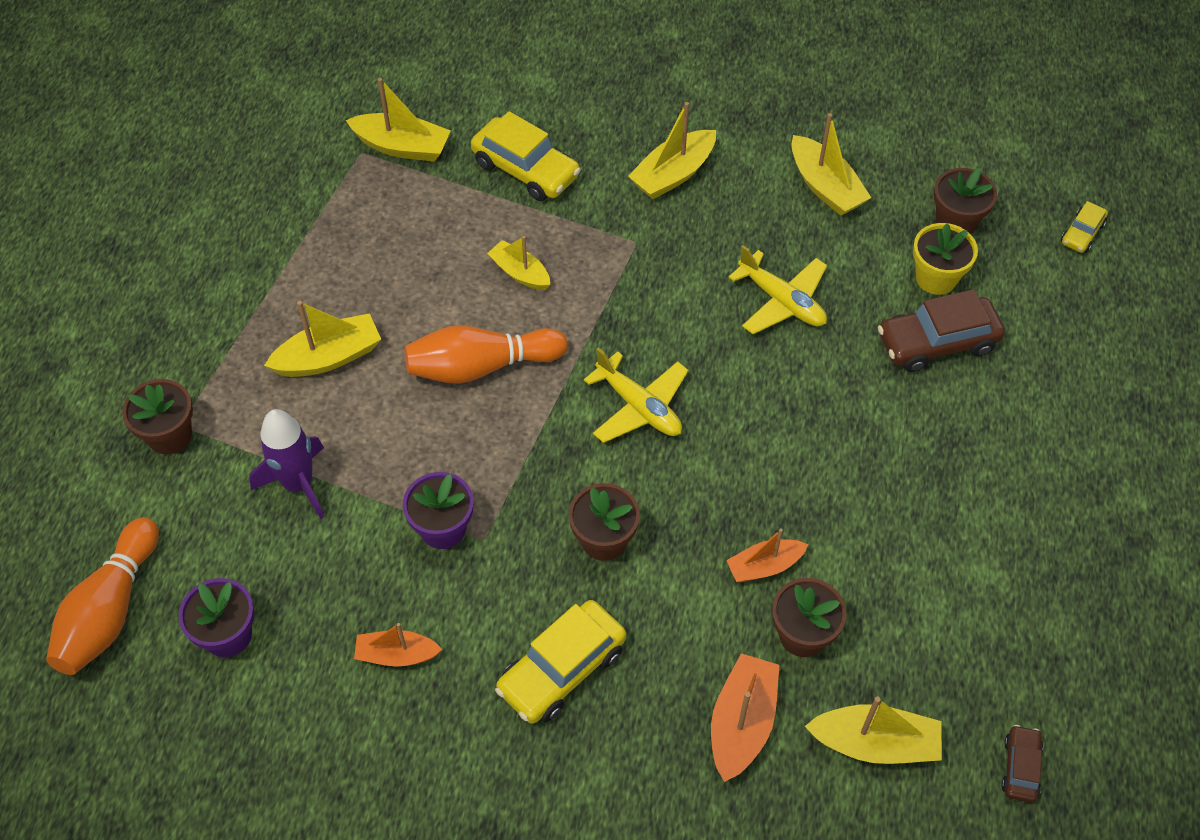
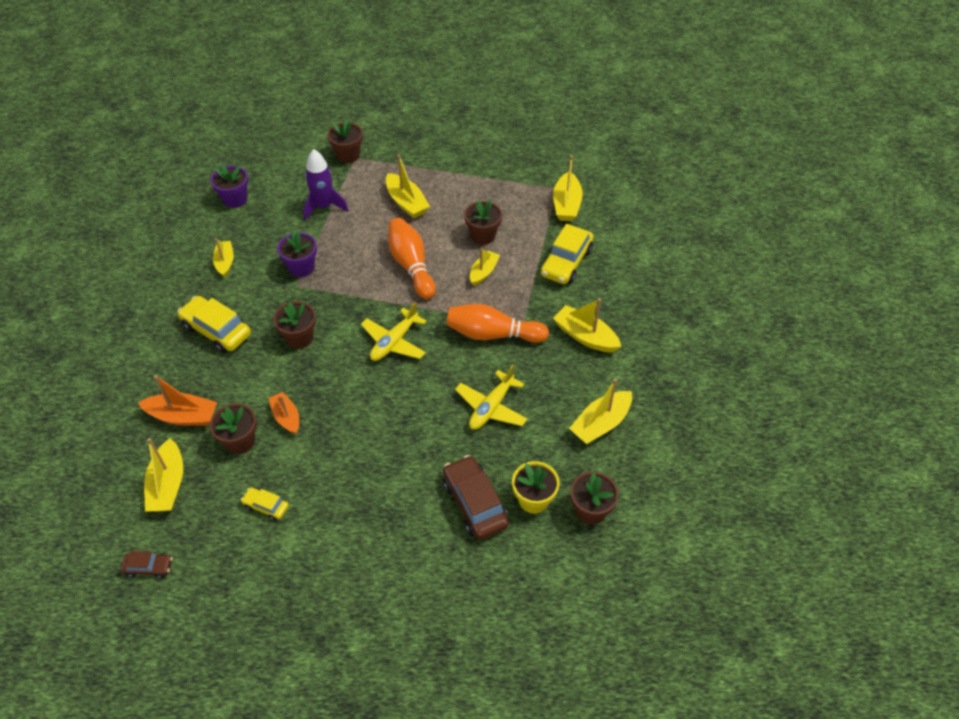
camera: 80 degrees right, 5 degrees down
orange bowling pin [46,517,159,675] -> orange bowling pin moved to [446,304,549,343]
orange boat [354,623,443,667] -> yellow boat [213,238,234,277]
yellow car [1061,201,1108,253] -> yellow car moved to [241,487,289,521]
none -> brown flower pot [464,200,502,245]

